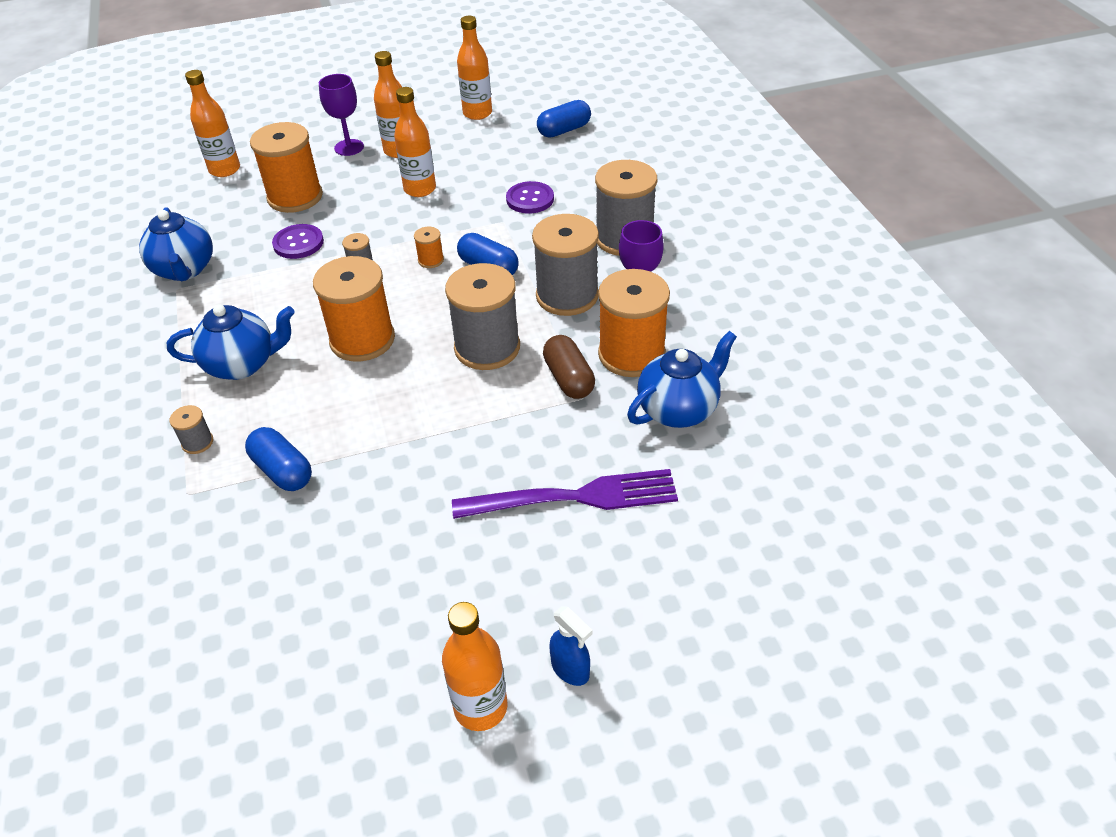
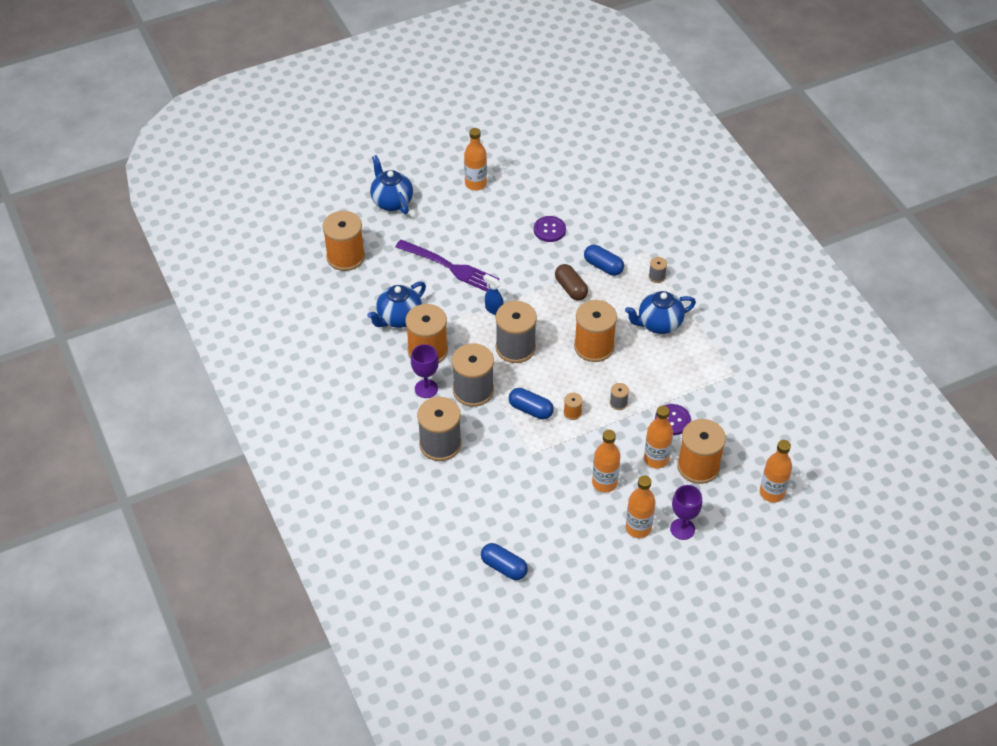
camera: 170 degrees right, 5 degrees up
blue teapot [139,207,213,281] -> blue teapot moved to [370,155,413,214]
purple fork [452,469,678,519] -> purple fork turned 135 degrees counterclockwise [395,239,499,292]
orange bottle [457,16,492,120] -> orange bottle moved to [644,406,673,468]
purple button [506,181,554,213] -> purple button moved to [534,216,566,242]
blue capsule [537,100,591,138] -> blue capsule turned 75 degrees clockwise [481,543,528,580]
brown capsule [543,335,595,399] -> brown capsule moved to [555,264,588,301]
blue spray bottle [549,606,593,686] -> blue spray bottle moved to [483,274,504,315]
none -> orange spool [322,211,365,271]

